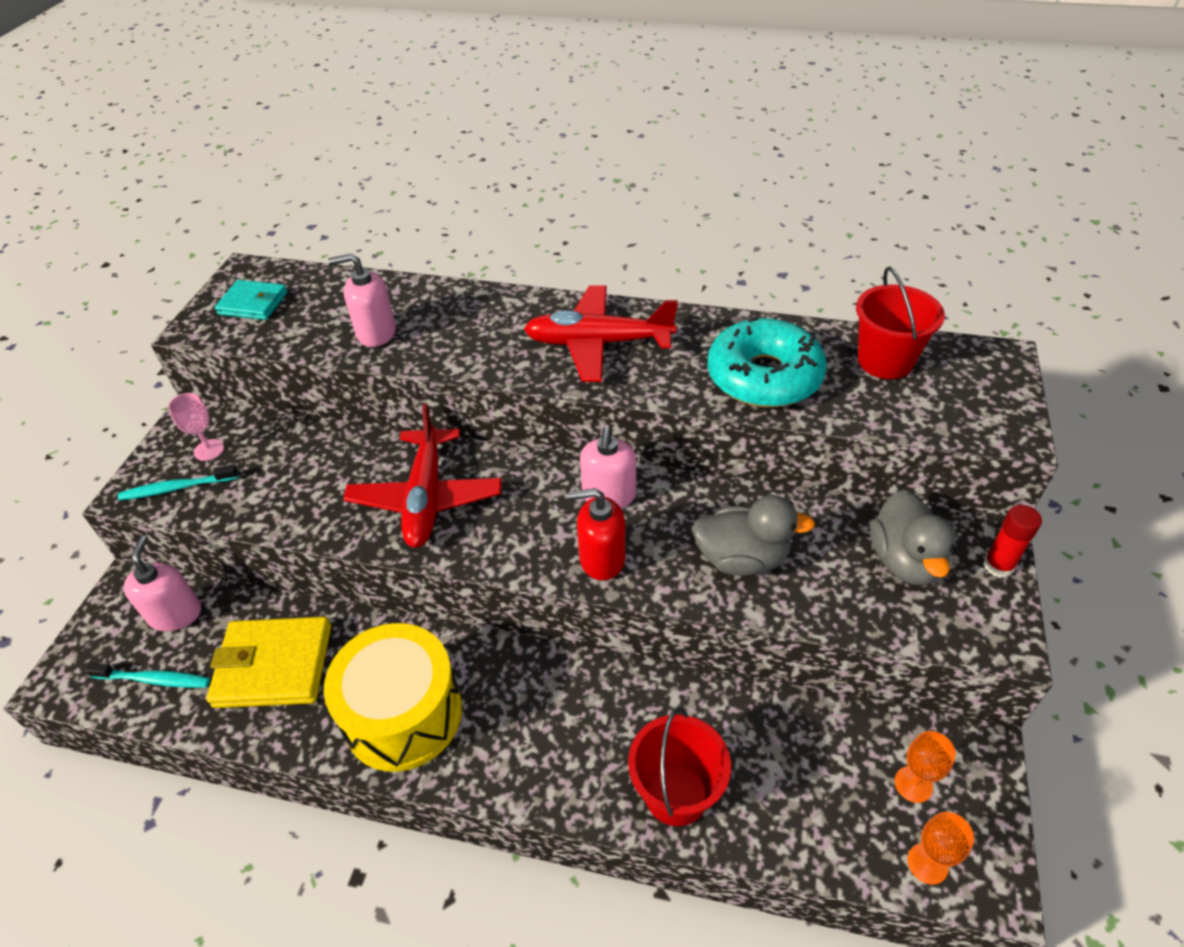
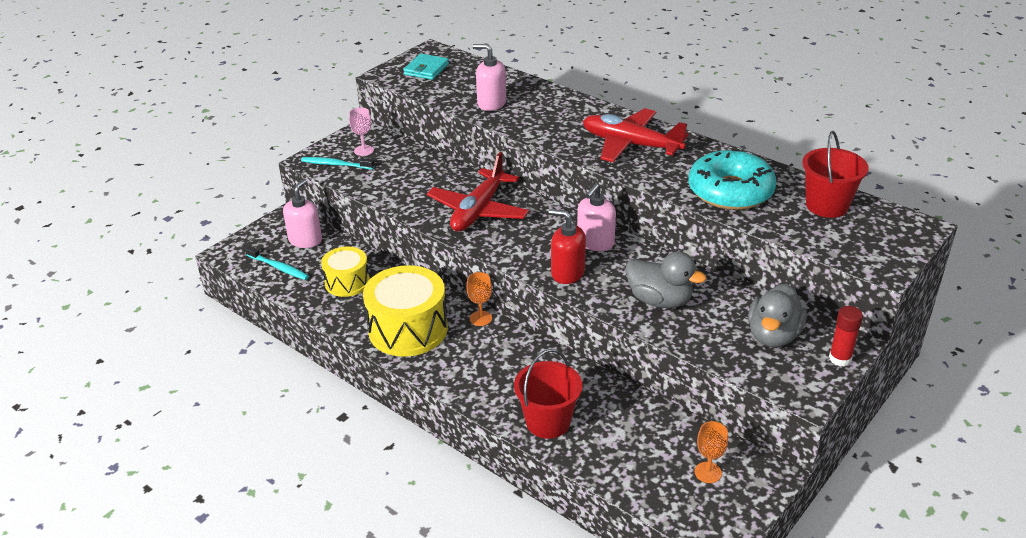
camera: 25 degrees right, 10 degrees down
yellow wallet [207,617,331,708] -> yellow drum [321,246,370,297]
turquoise wallet [215,280,287,320] -> turquoise wallet turned 75 degrees clockwise [403,54,449,80]
orange goblet [907,812,974,885] -> orange goblet moved to [467,272,492,326]

